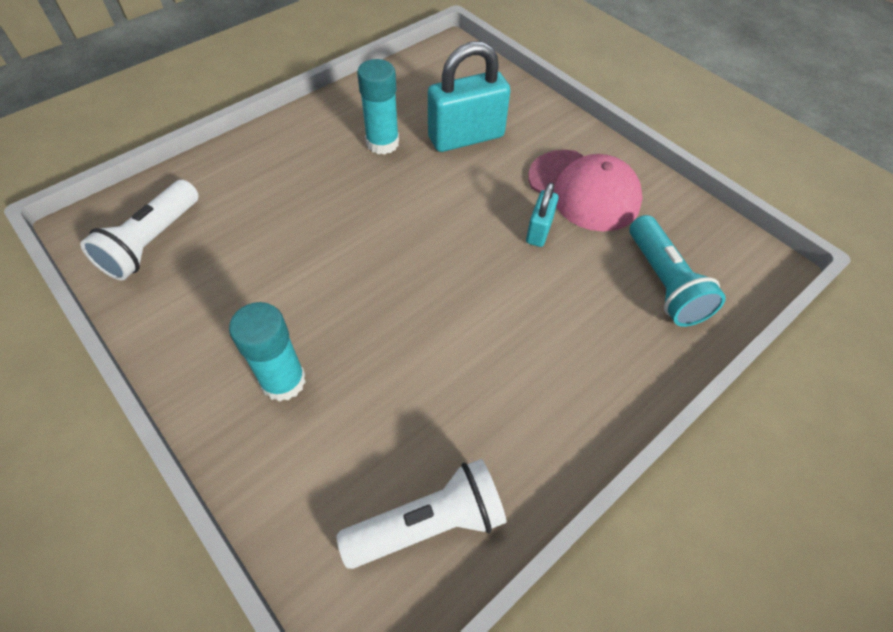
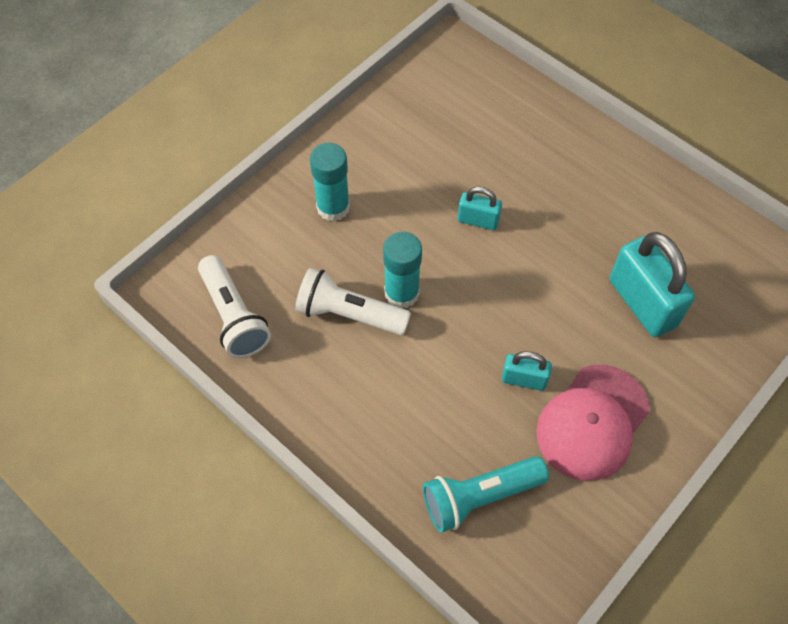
camera: 85 degrees right, 5 degrees up
white flashlight [80,180,199,281] -> white flashlight moved to [295,268,411,335]
turquoise glue stick [357,59,399,155] -> turquoise glue stick moved to [383,232,422,308]
none -> turquoise padlock [458,187,502,230]

